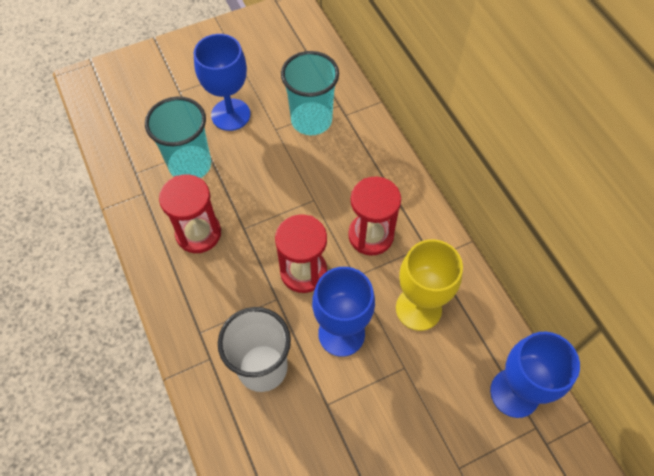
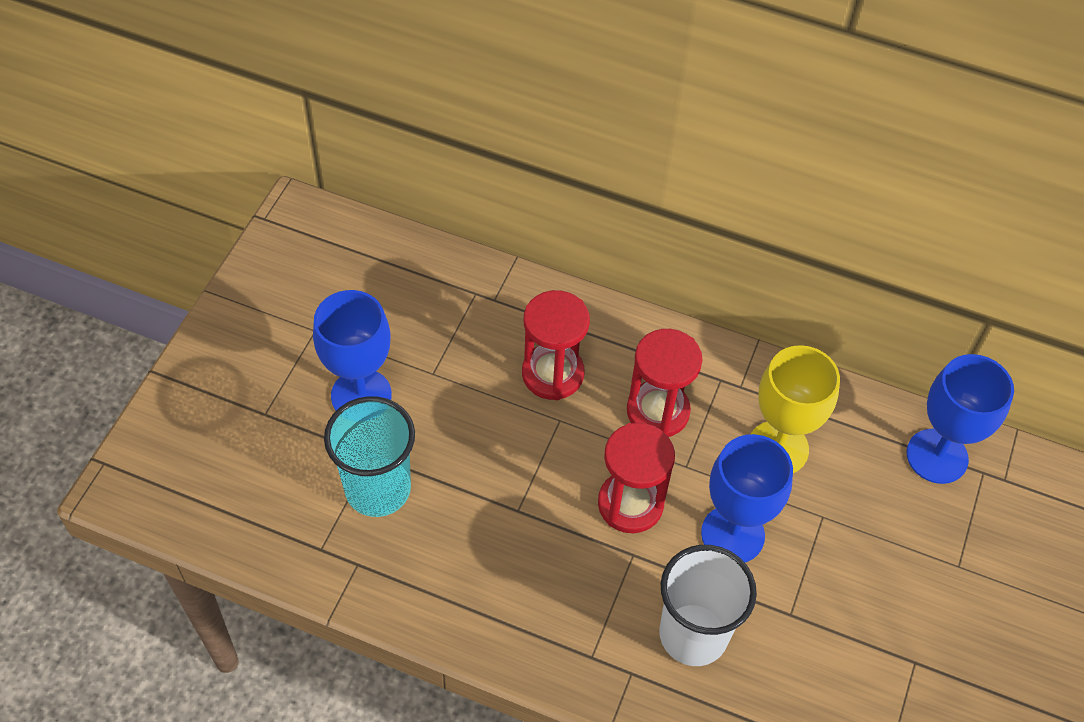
camera: 45 degrees left, 5 degrees down
red hourglass [159,174,221,253] -> red hourglass moved to [522,290,590,400]
turquoise cup [281,51,339,135] -> none

